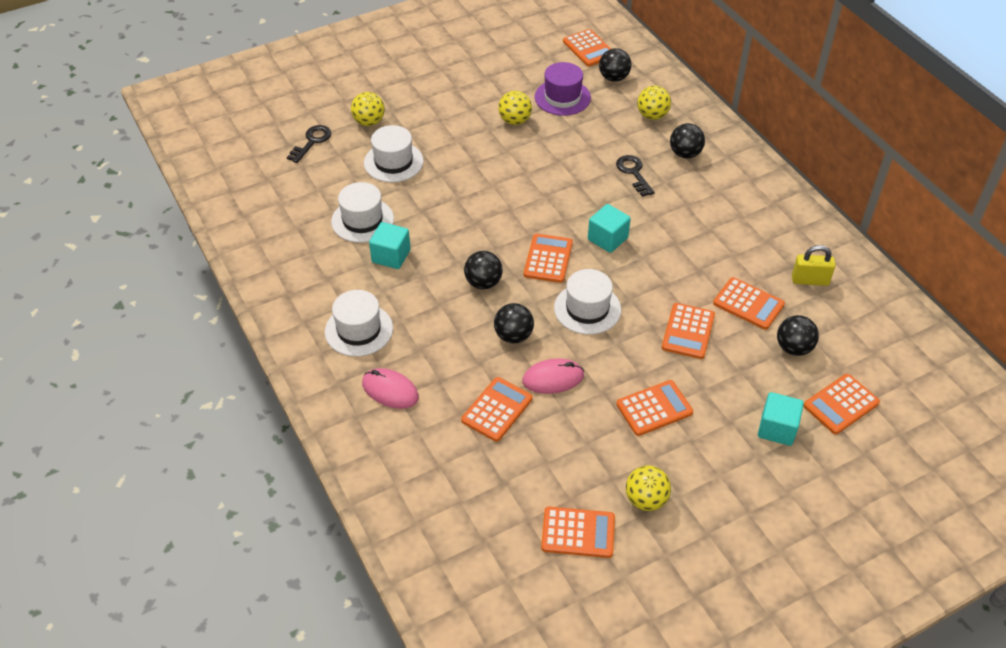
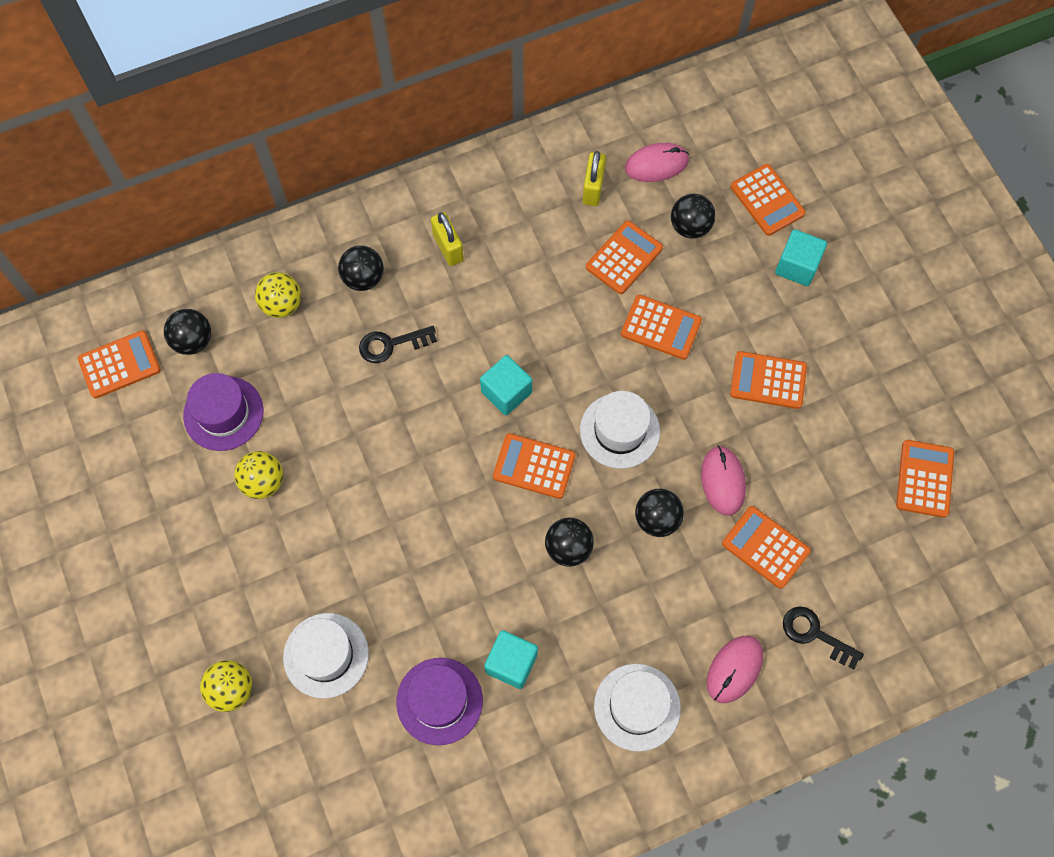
camera: 85 degrees left, 20 degrees up
black key [287,125,331,163] -> black key moved to [783,606,864,669]
white hat [331,182,394,243] -> purple hat [396,658,483,745]
orange calculator [616,380,693,436] -> orange calculator turned 60 degrees counterclockwise [730,351,807,409]
yellow ball [626,466,671,511] -> none
none -> yellow padlock [431,212,464,266]
none -> pink mouse [625,143,689,182]

